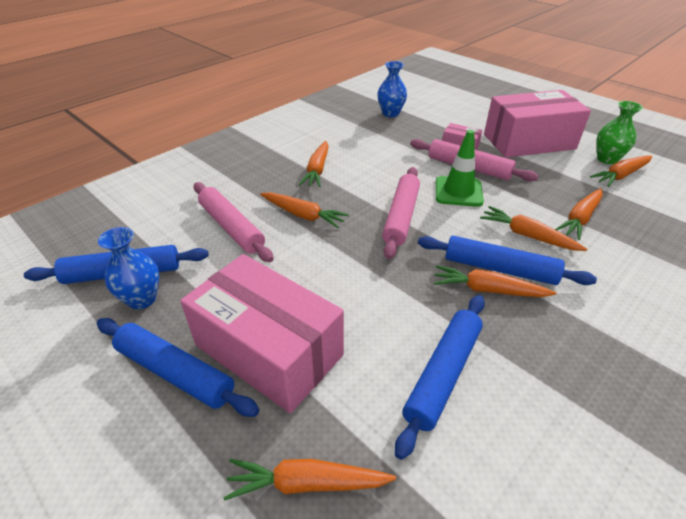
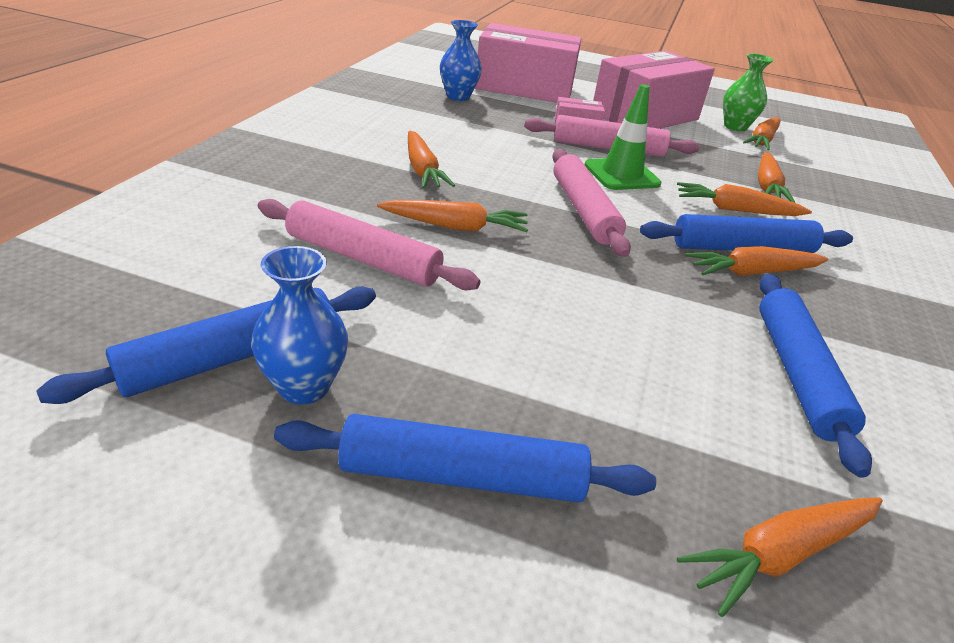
camera: 30 degrees left, 5 degrees down
pink box [180,254,344,413] -> pink box moved to [475,23,582,103]

